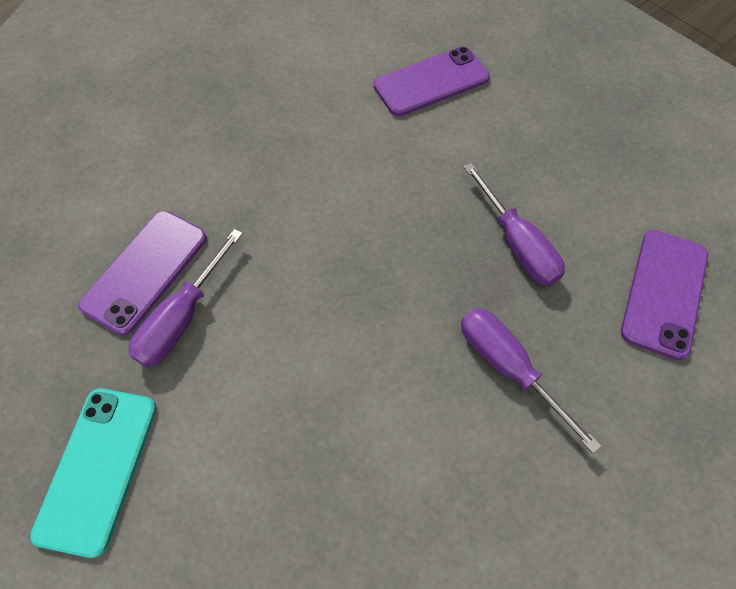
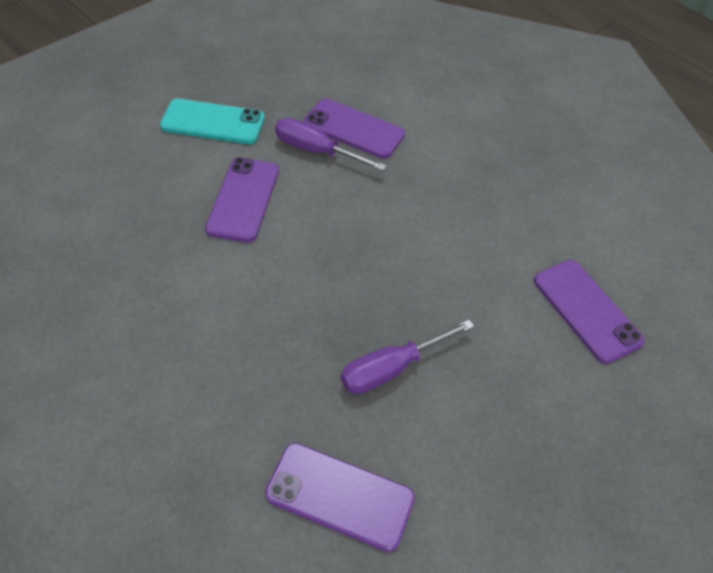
camera: 85 degrees right, 10 degrees down
purple screwdriver [461,308,601,453] -> none
none -> purple phone [205,157,279,242]

